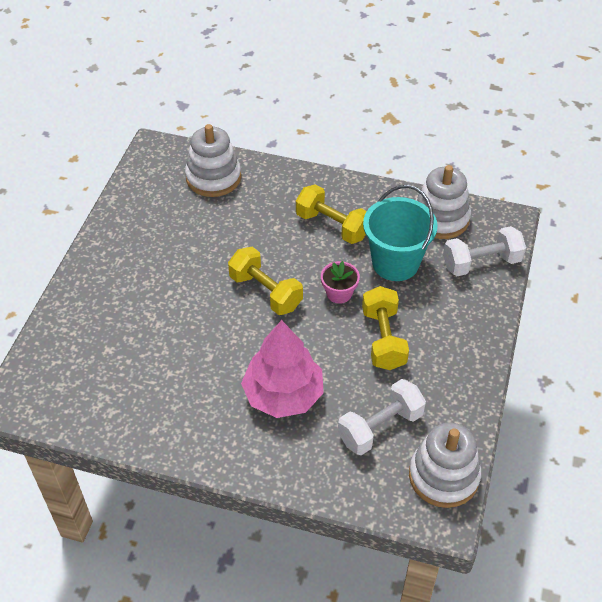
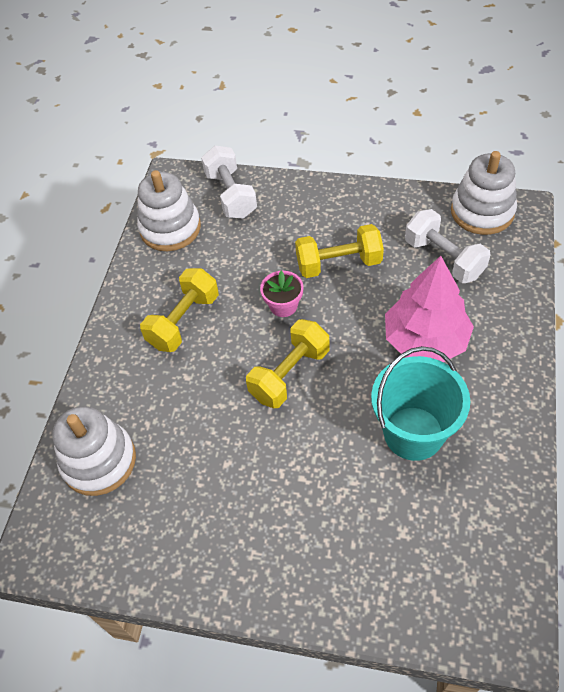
camera: 90 degrees left, 5 degrees up
turquoise bucket [363,185,438,281] -> turquoise bucket moved to [371,346,470,461]

